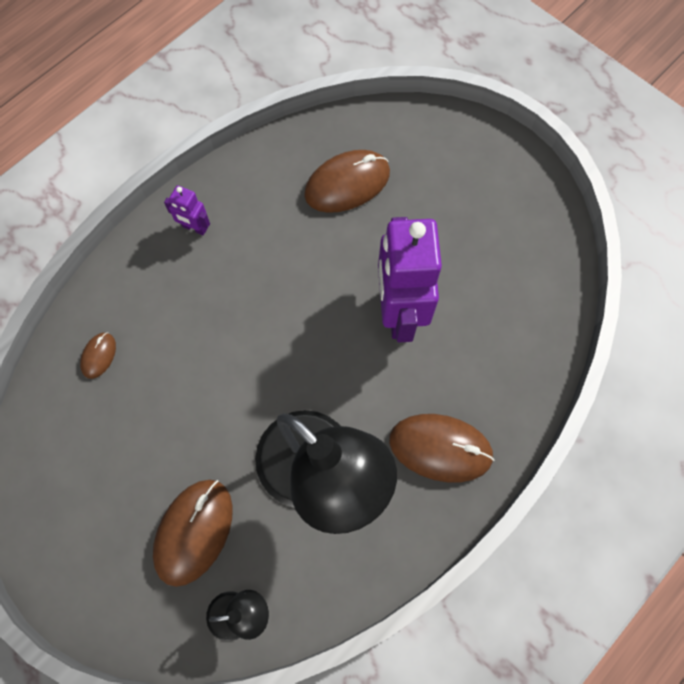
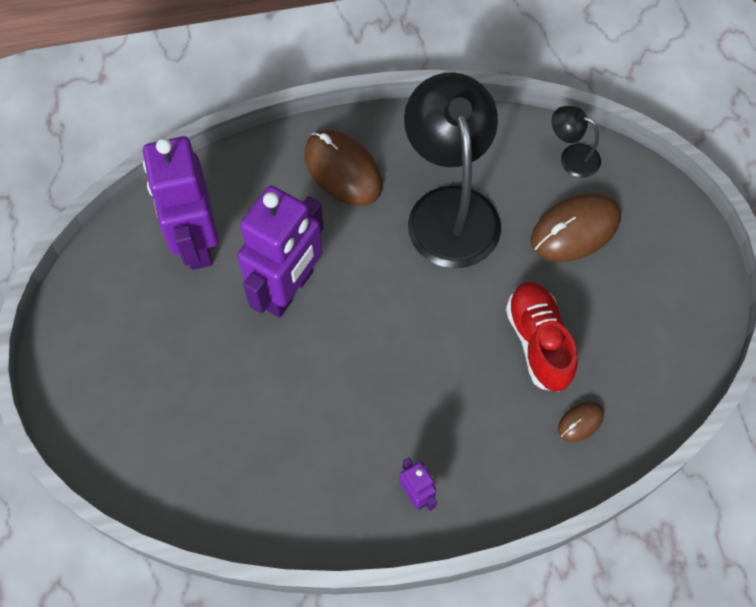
camera: 145 degrees left, 5 degrees down
brown mouse [304,150,390,213] -> none
none -> purple robot [143,136,218,270]
none -> red shoe [506,282,577,392]

